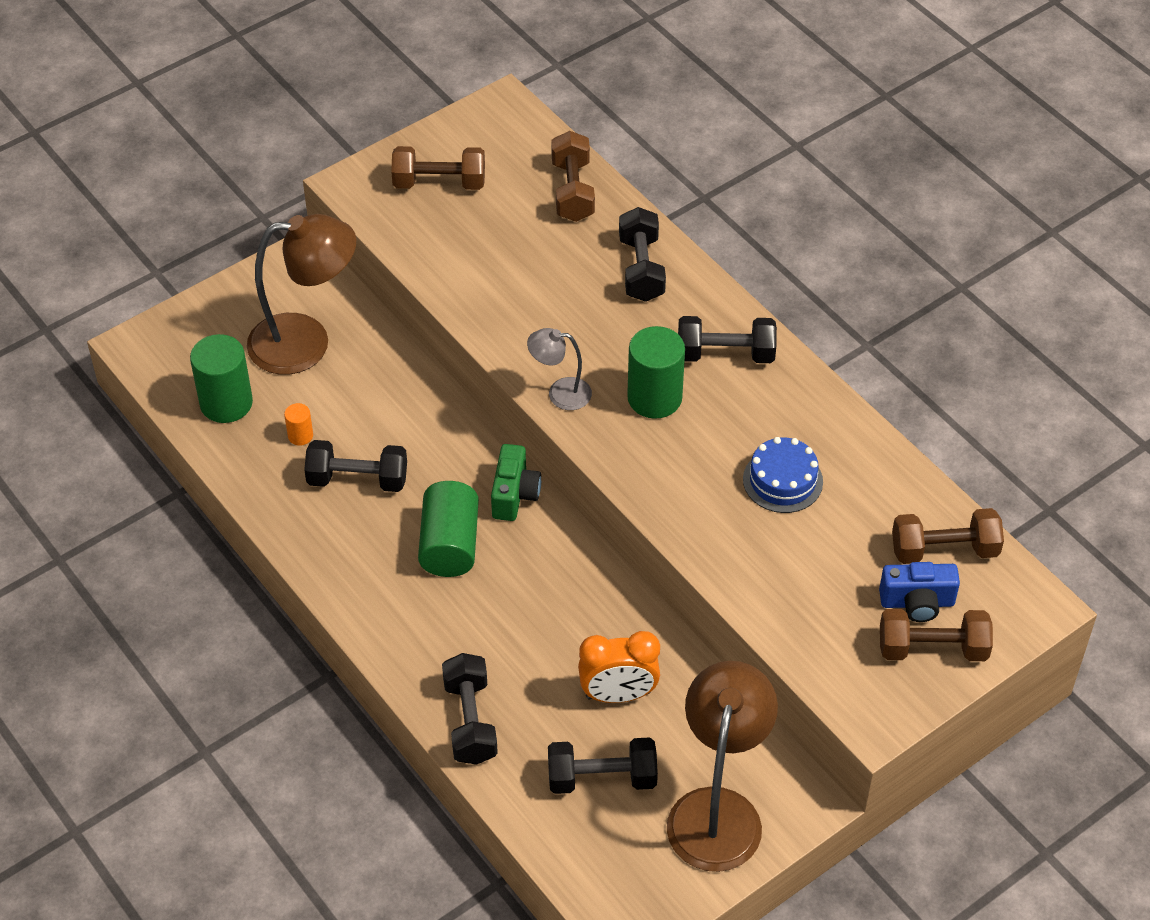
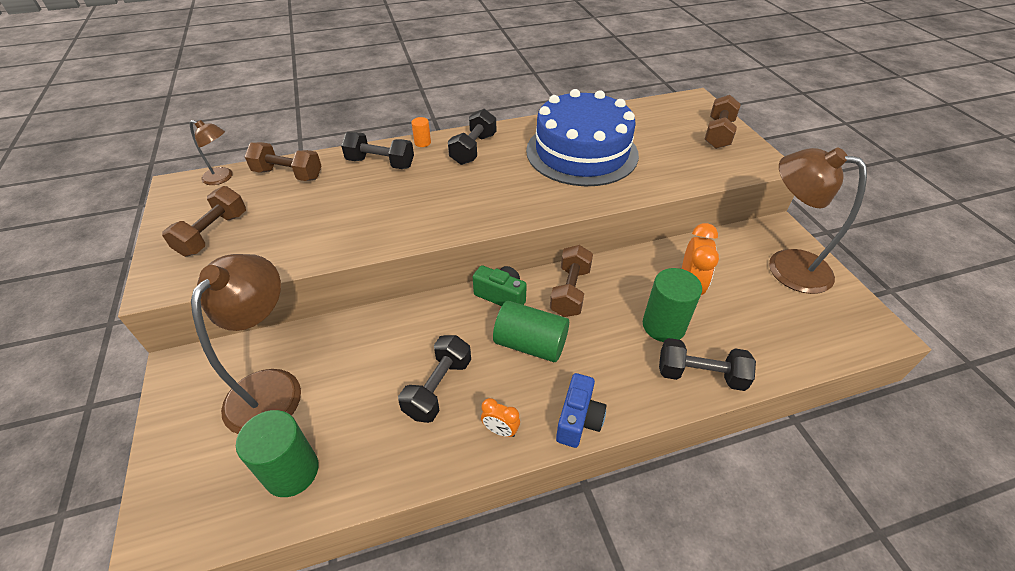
camera: 70 degrees left, 5 degrees down
orange cylinder [284,403,313,446] -> orange cylinder moved to [411,117,431,147]
grey lamp [527,328,592,410] -> none
black dumbbell [548,737,658,794] -> none
green cylinder [627,326,685,419] -> green cylinder moved to [643,268,702,342]
blue cake [743,437,823,513] -> blue cake [526,89,639,186], size x2.22
blue camera [879,562,960,622] -> blue camera moved to [556,373,606,448]
brown dumbbell [892,508,1004,564] -> brown dumbbell moved to [550,245,593,317]
none -> brown lamp [190,120,233,185]
none -> orange clock [481,398,520,437]

